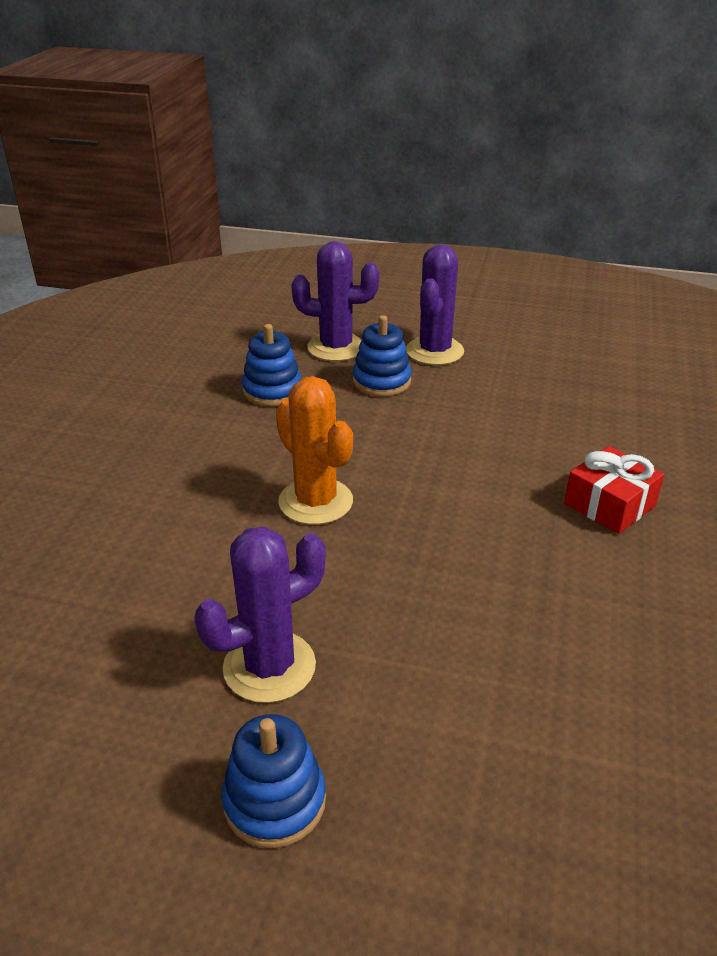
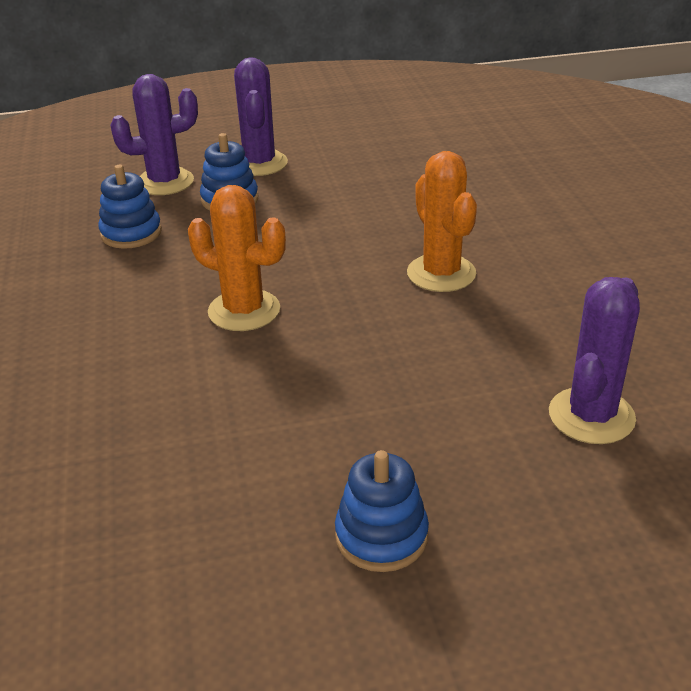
camera: 25 degrees left, 0 degrees up
purple cactus [194,526,326,703] -> purple cactus moved to [549,277,640,444]
red gift [564,446,664,534] -> none
none -> orange cactus [407,151,477,292]

